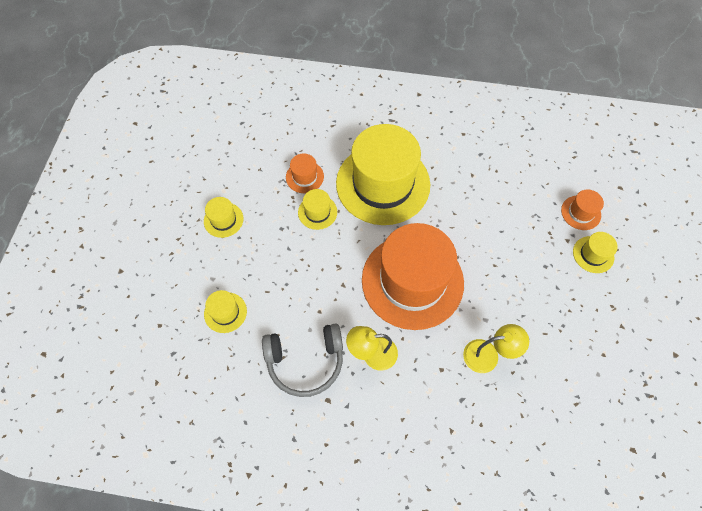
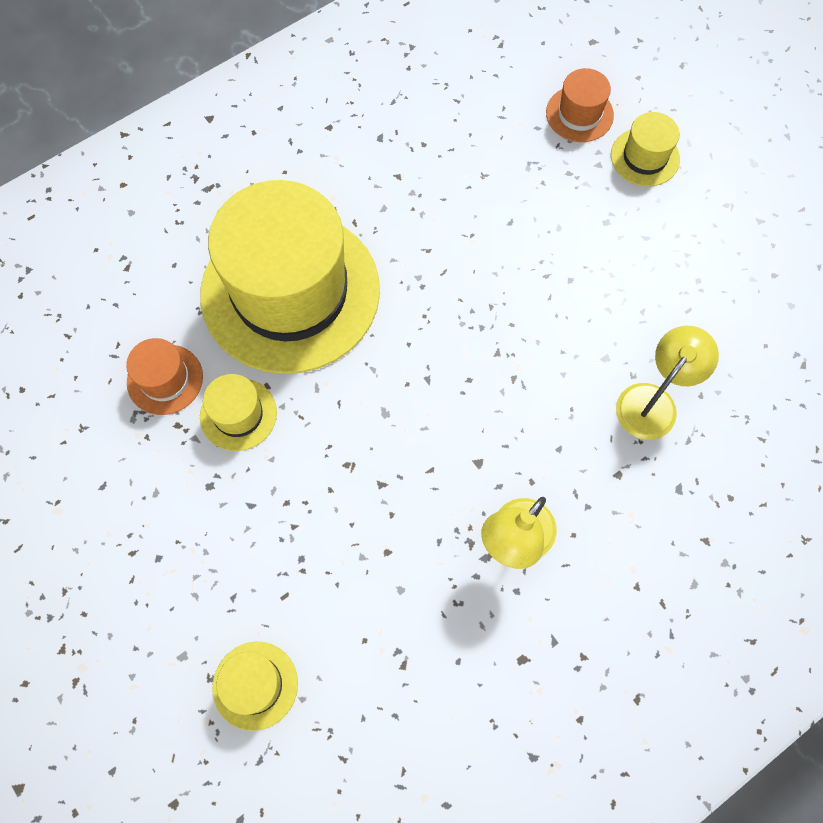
camera: 45 degrees left, 5 degrees up
yellow hat [204,197,244,238] -> none
grey headphones [262,323,343,397] -> none
orange hat [362,223,464,330] -> none

